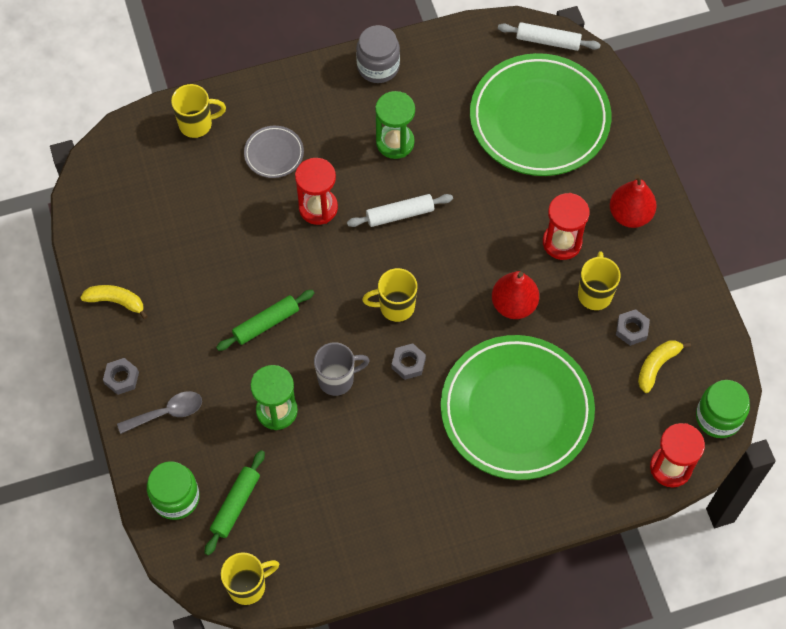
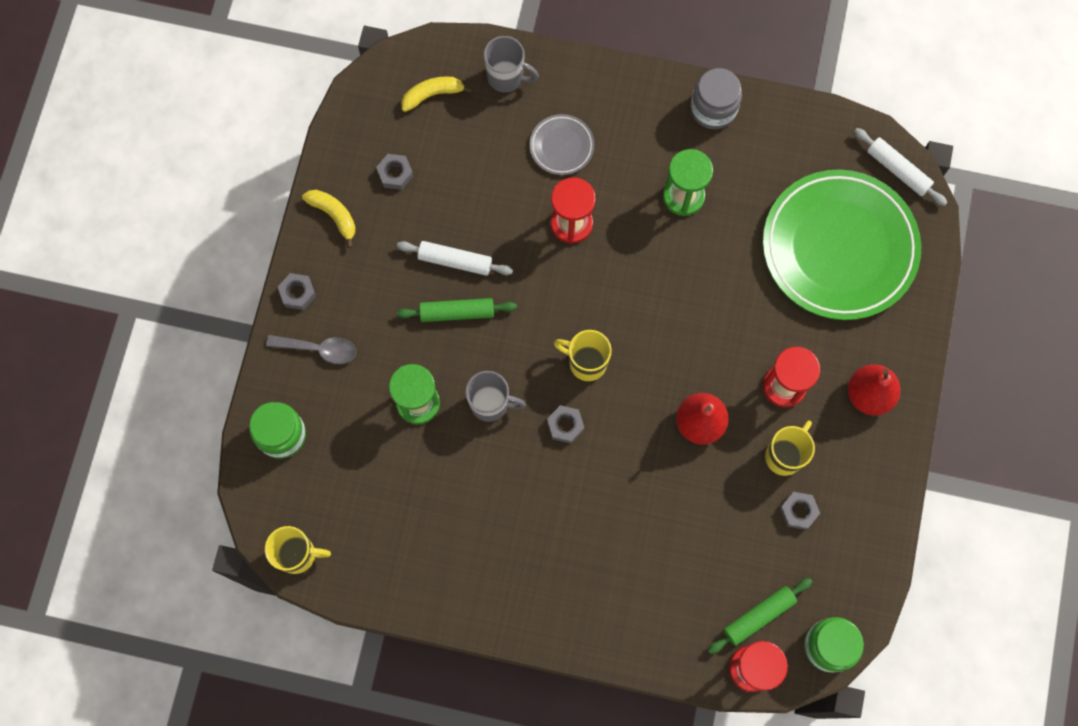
camera: 30 degrees right, 10 degrees up
yellow mug [171,84,226,138] -> grey mug [484,36,539,92]
green rolling pin [205,450,265,555] -> green rolling pin moved to [708,578,813,654]
white rolling pin [347,194,453,227] -> white rolling pin moved to [397,241,513,276]
green plate [441,335,595,480] -> none
yellow banana [638,341,691,393] -> yellow banana moved to [401,76,472,112]
none -> grey nut [376,154,413,190]

